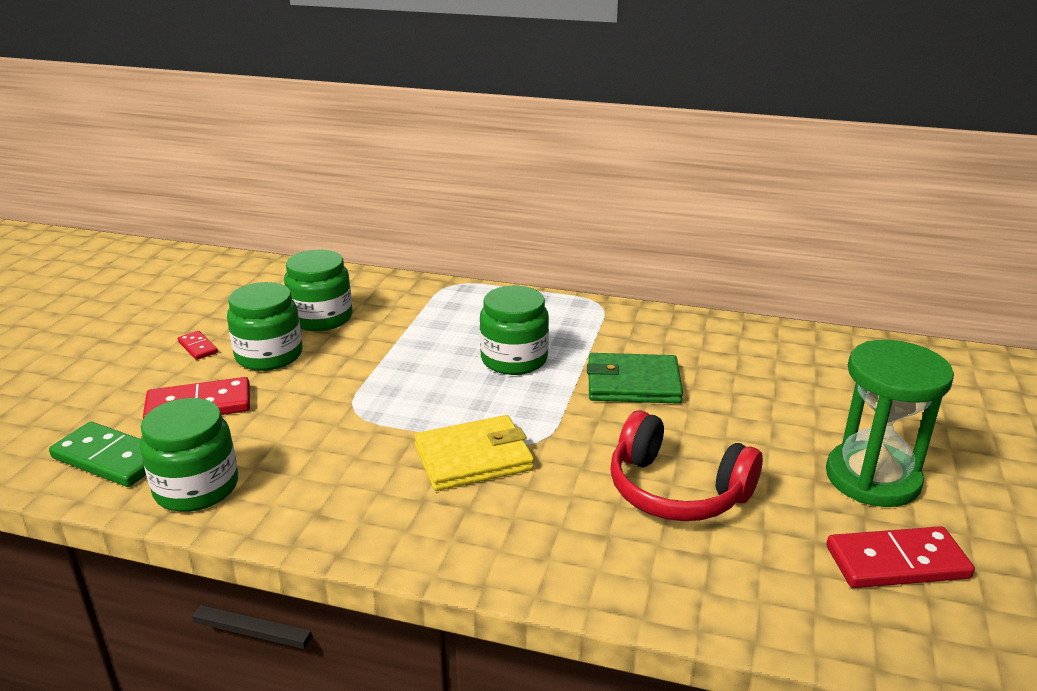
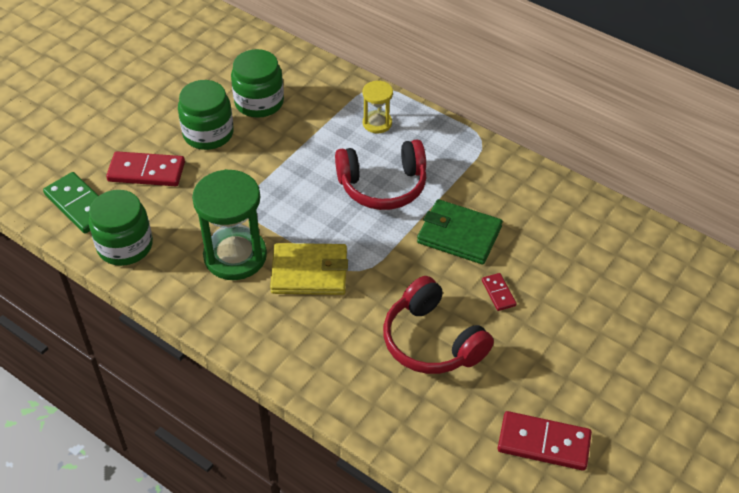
camera: 20 degrees right, 20 degrees up
red domino [178,331,218,360] -> red domino moved to [482,273,516,311]
green jar [480,286,549,375] -> red headphones [335,140,426,210]
green hourglass [826,340,954,507] -> green hourglass moved to [192,169,267,280]
none -> yellow hourglass [363,81,393,133]

